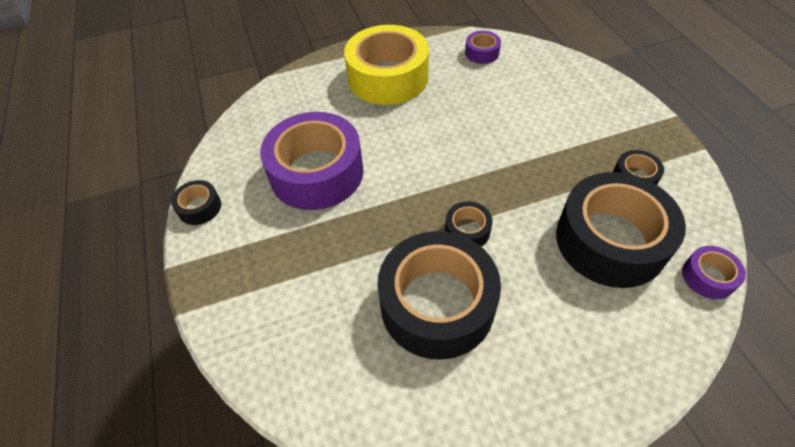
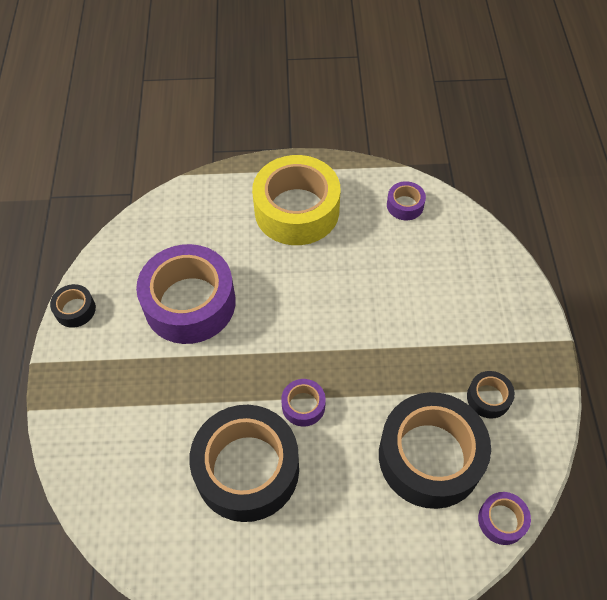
camera: 15 degrees right, 5 degrees up
black tape [445,201,493,246] -> purple tape [281,379,326,426]

